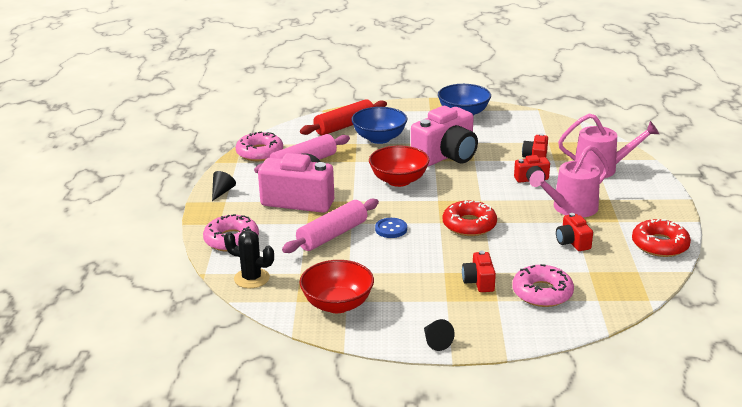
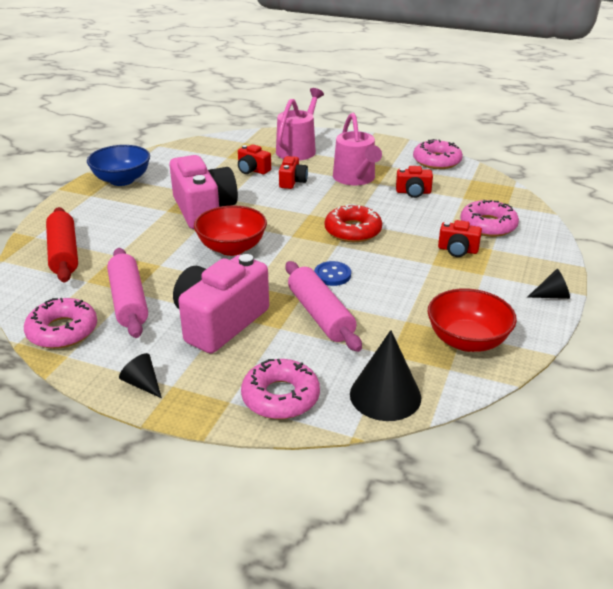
camera: 70 degrees left, 5 degrees up
black cactus [224,230,274,288] -> black cone [350,330,421,421]
blue bowl [351,107,407,144] -> none
red donut [632,219,691,257] -> pink donut [413,139,463,169]

